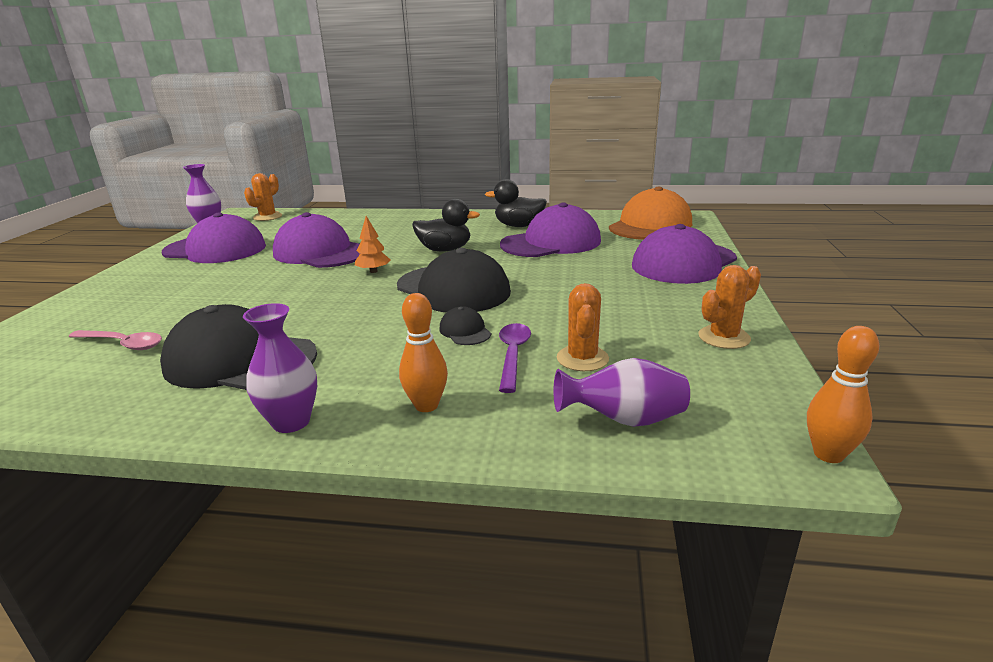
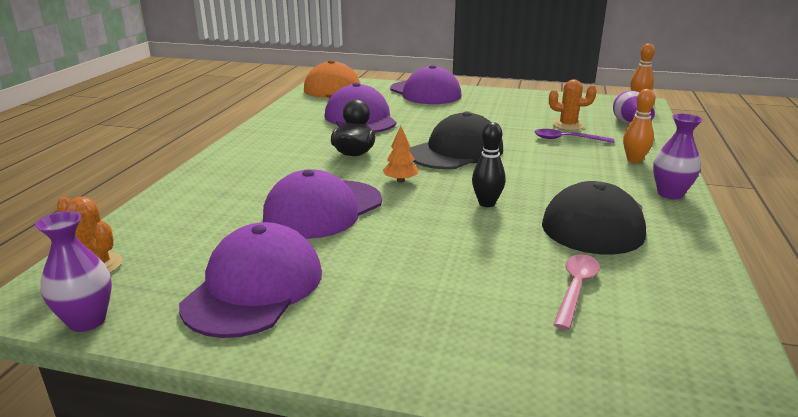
camera: 85 degrees left, 0 degrees up
black cap [439,306,491,345] -> none
black duck [485,179,547,227] -> none
orange cactus [699,265,761,349] -> none
none -> black bowling pin [472,122,506,207]

